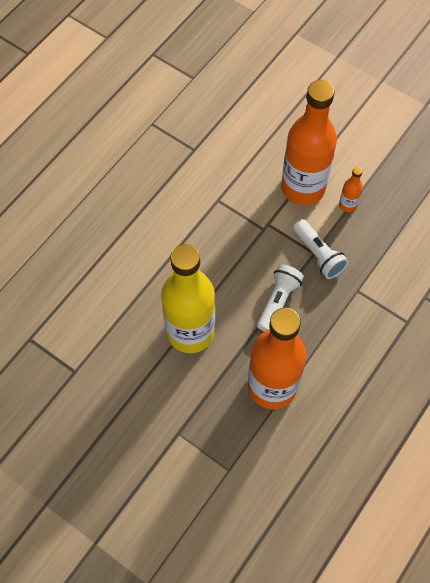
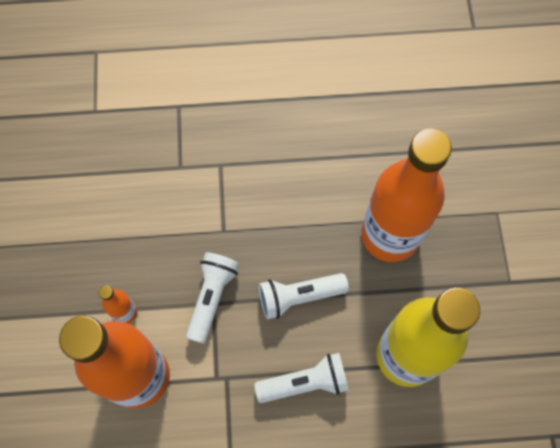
camera: 130 degrees left, 5 degrees up
none -> white flashlight [254,353,349,403]

